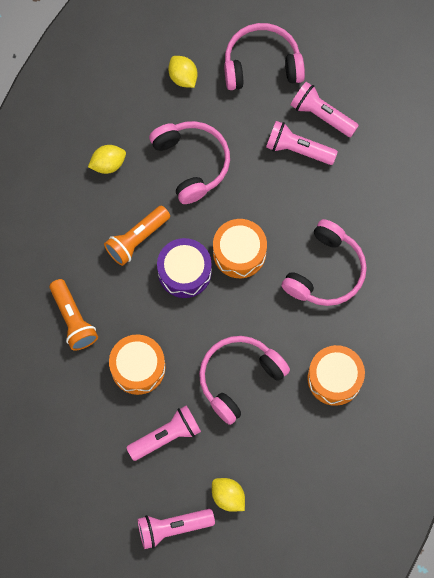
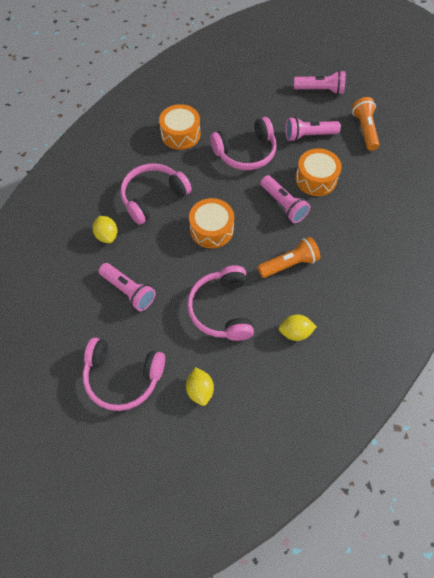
camera: 160 degrees left, 10 degrees down
orange flashlight [49,279,98,351] -> orange flashlight moved to [352,97,379,151]
purple drum [157,238,212,298] -> none
yellow lemon [212,478,245,512] -> yellow lemon moved to [93,216,117,243]
pink flashlight [291,82,359,137] -> pink flashlight moved to [261,175,310,223]

